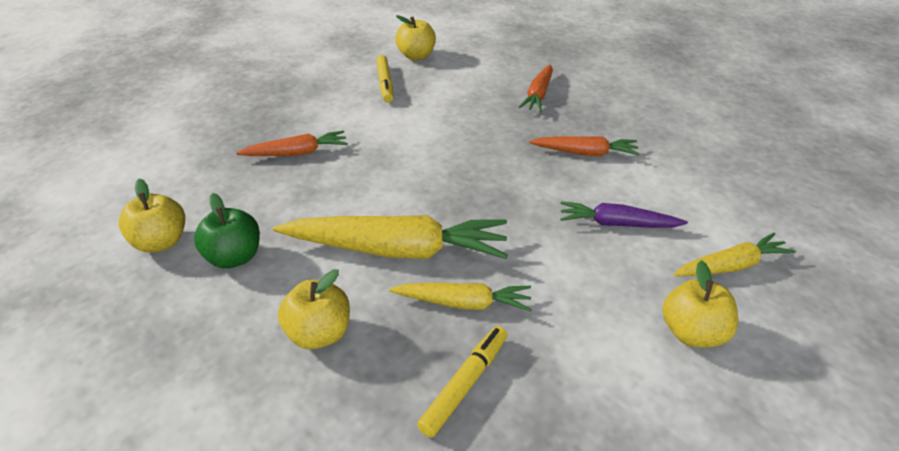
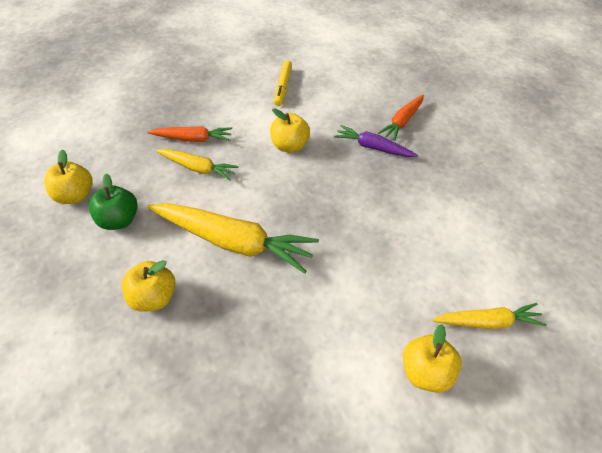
camera: 15 degrees right, 10 degrees up
yellow carrot [389,283,532,312] -> yellow carrot moved to [156,149,239,181]
yellow apple [395,15,436,60] -> yellow apple moved to [270,109,310,153]
yellow marker [417,326,507,438] -> none
orange carrot [529,136,640,156] -> none
purple carrot [560,201,688,228] -> purple carrot moved to [334,125,418,157]

